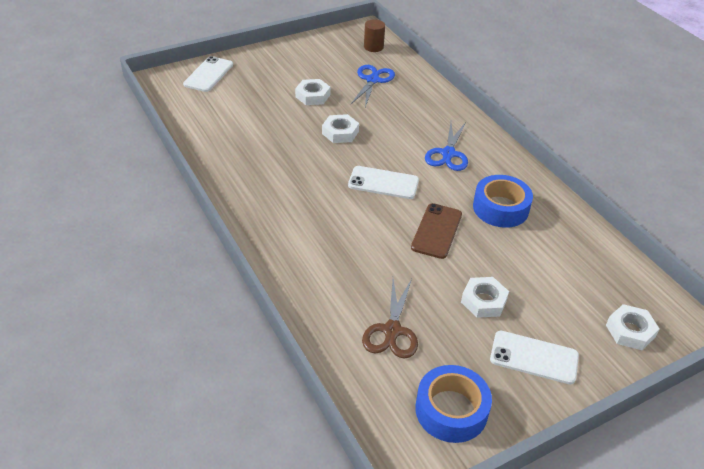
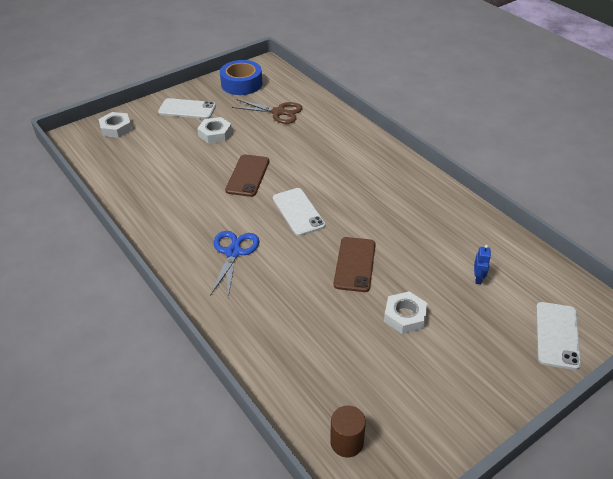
camera: 175 degrees right, 0 degrees up
white nut [322,114,359,143] -> brown phone [334,237,376,292]
white phone [348,166,419,199] -> white phone turned 60 degrees clockwise [273,188,326,236]
blue scissors [351,65,395,107] -> none
brown scissors [362,279,418,359] -> brown scissors turned 105 degrees clockwise [232,99,303,124]
blue tape [473,175,533,228] -> none
none -> blue robot [474,245,491,284]

